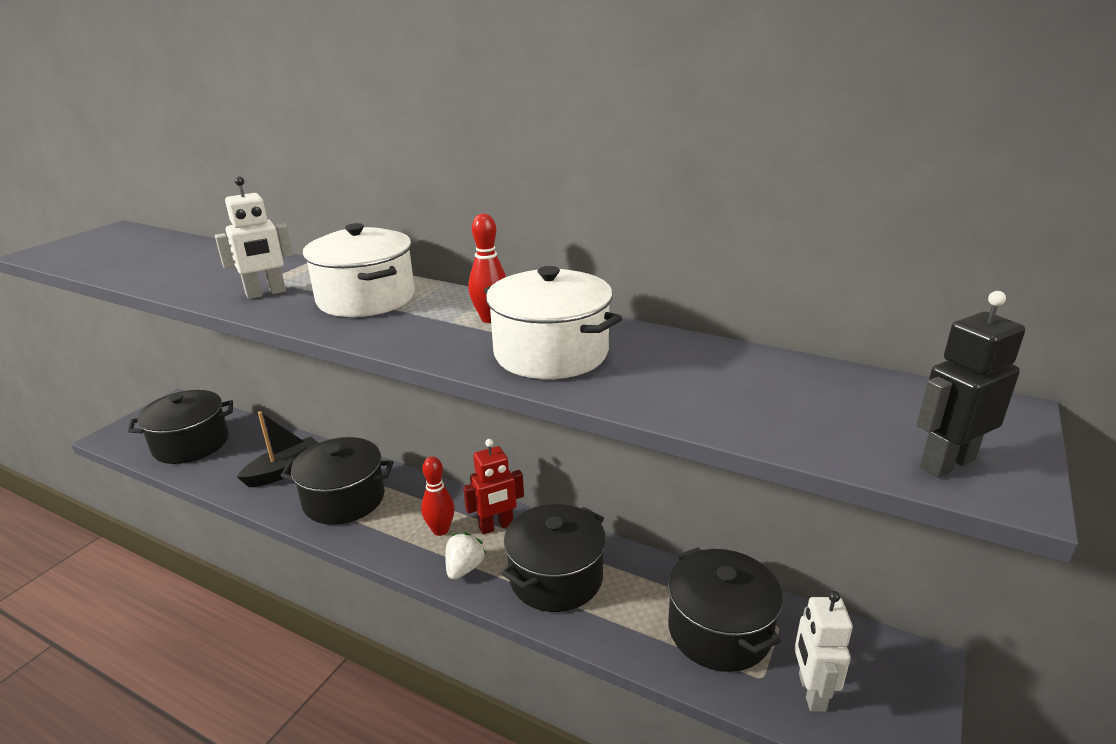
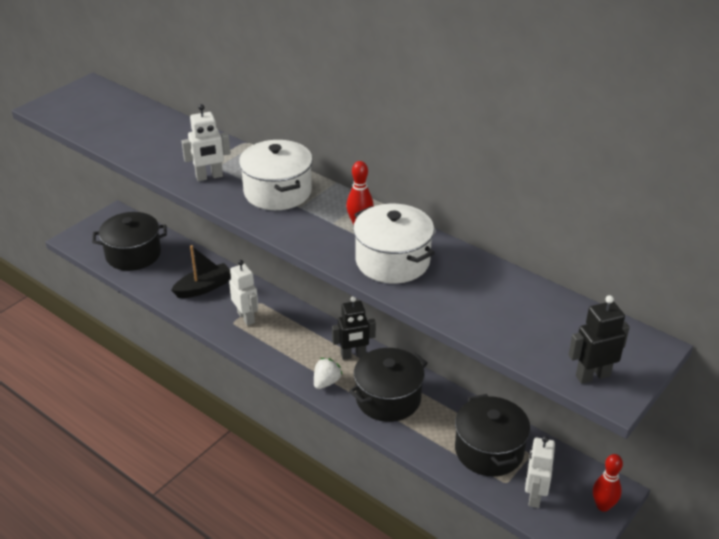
camera: 10 degrees right, 10 degrees up
black pot [281,437,394,525] -> white robot [229,260,258,326]
red bowling pin [421,456,455,536] -> red bowling pin moved to [593,454,623,512]
red robot [463,439,524,535] -> black robot [332,296,376,360]

